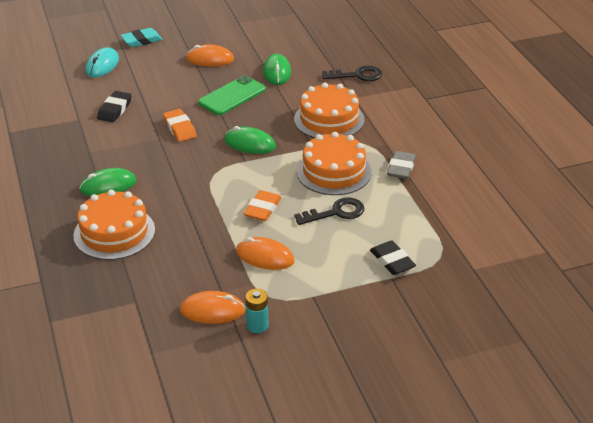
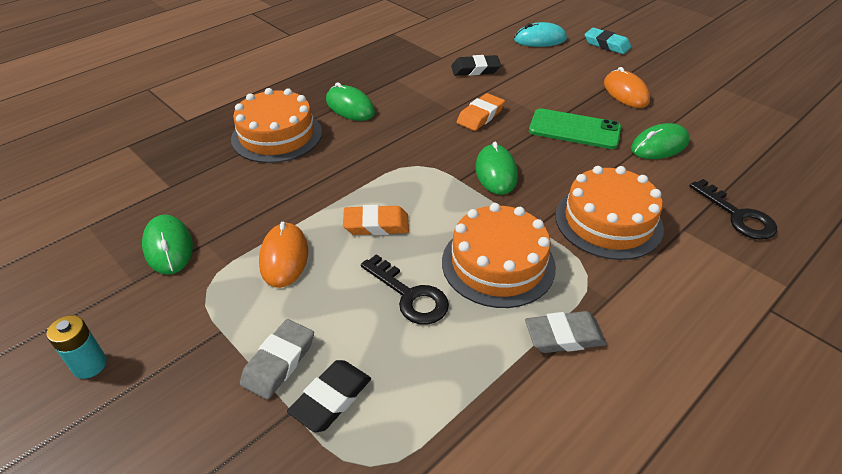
camera: 65 degrees right, 5 degrees up
orange mouse [180,291,246,324] -> green mouse [142,214,193,275]
turquoise battery [245,289,268,333] -> turquoise battery moved to [47,315,107,379]
none -> grey eraser [240,319,314,400]

